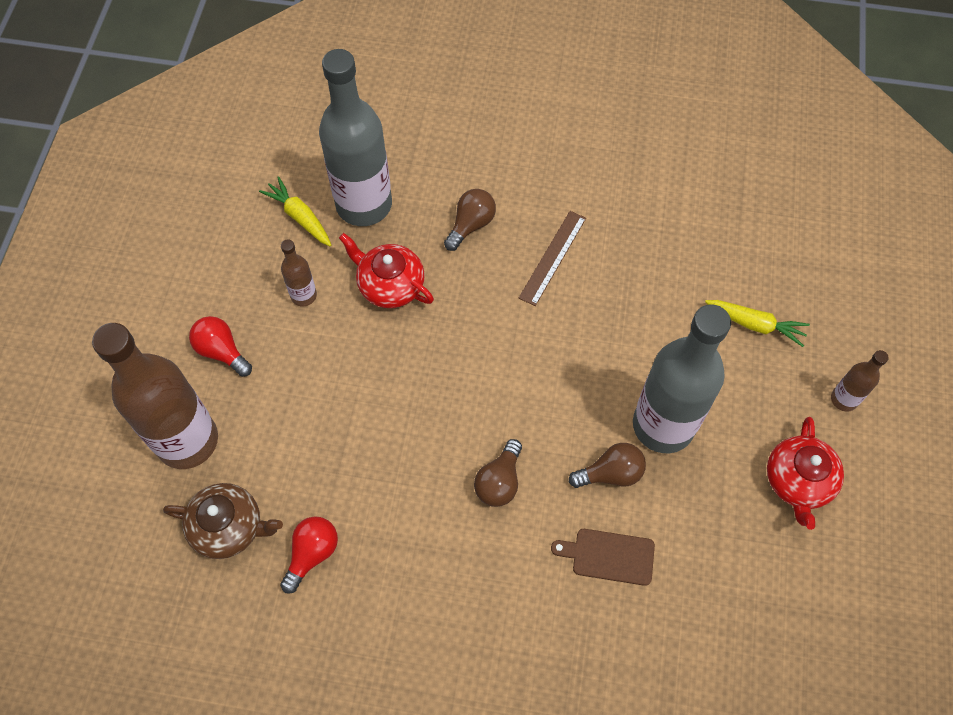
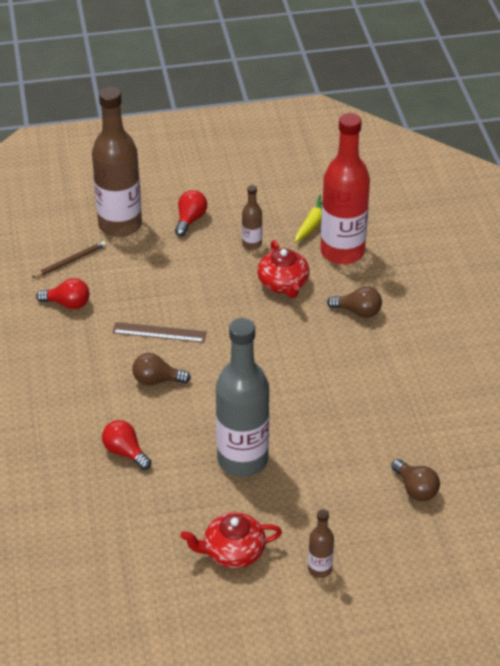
camera: 70 degrees right, 20 degrees down
brown teapot [163,483,283,559] -> brown pencil [32,241,106,278]
grey bottle [319,49,392,226] -> red bottle [321,113,370,264]
red teapot [339,233,434,308] -> red teapot turned 150 degrees clockwise [257,240,310,298]
brown ruler [519,211,586,306] -> brown ruler moved to [112,322,207,343]
brown cutting board [551,529,655,586] -> red light bulb [102,420,151,470]
brown light bulb [569,443,646,488] -> brown light bulb moved to [391,459,440,501]
yellow carrot [705,300,810,347] -> none

